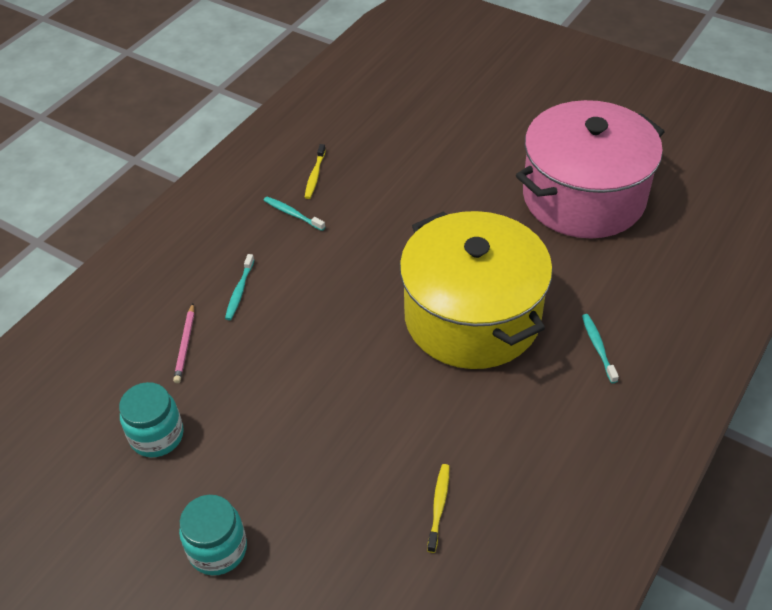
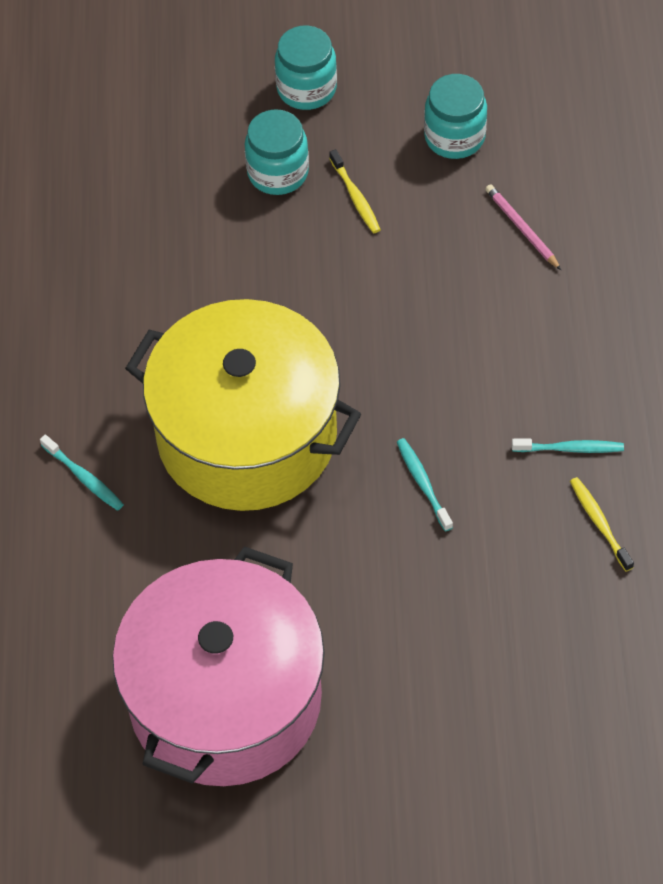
camera: 145 degrees right, 10 degrees up
turquoise toothbrush [225,254,254,320] -> turquoise toothbrush moved to [397,438,453,531]
yellow toothbrush [427,464,450,553] -> yellow toothbrush moved to [329,149,381,233]
none -> turquoise jar [245,109,309,195]

